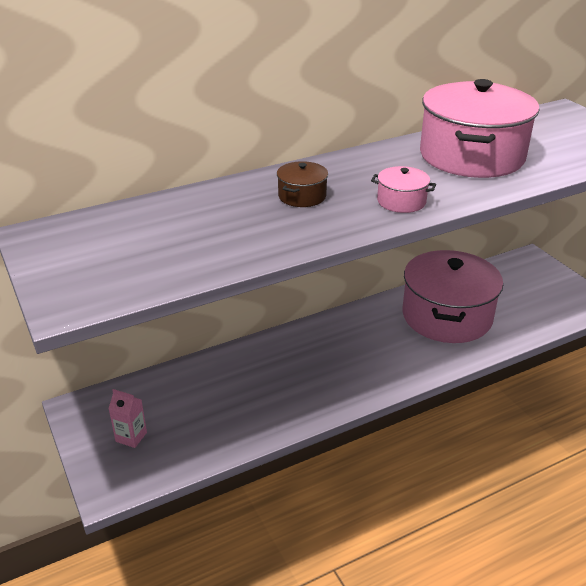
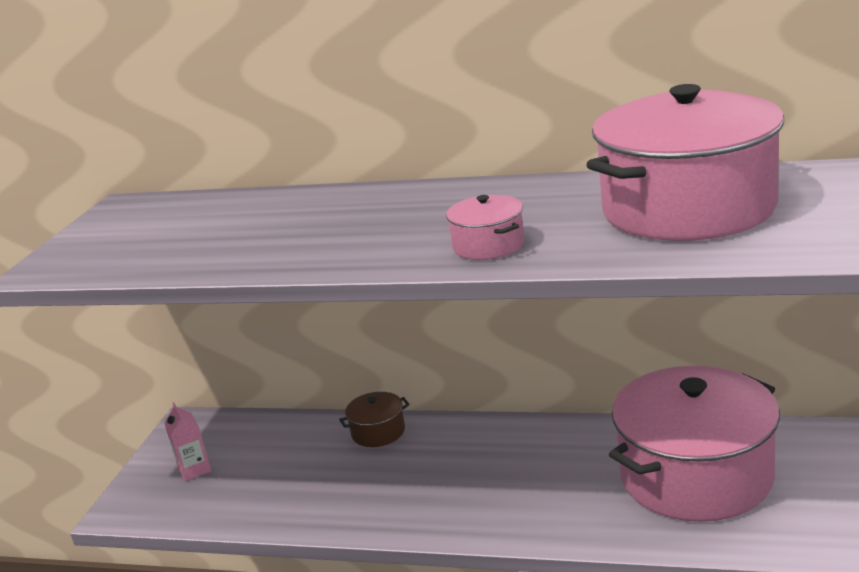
camera: 45 degrees right, 10 degrees down
brown pot [277,161,328,207] -> brown pot moved to [339,392,410,447]

